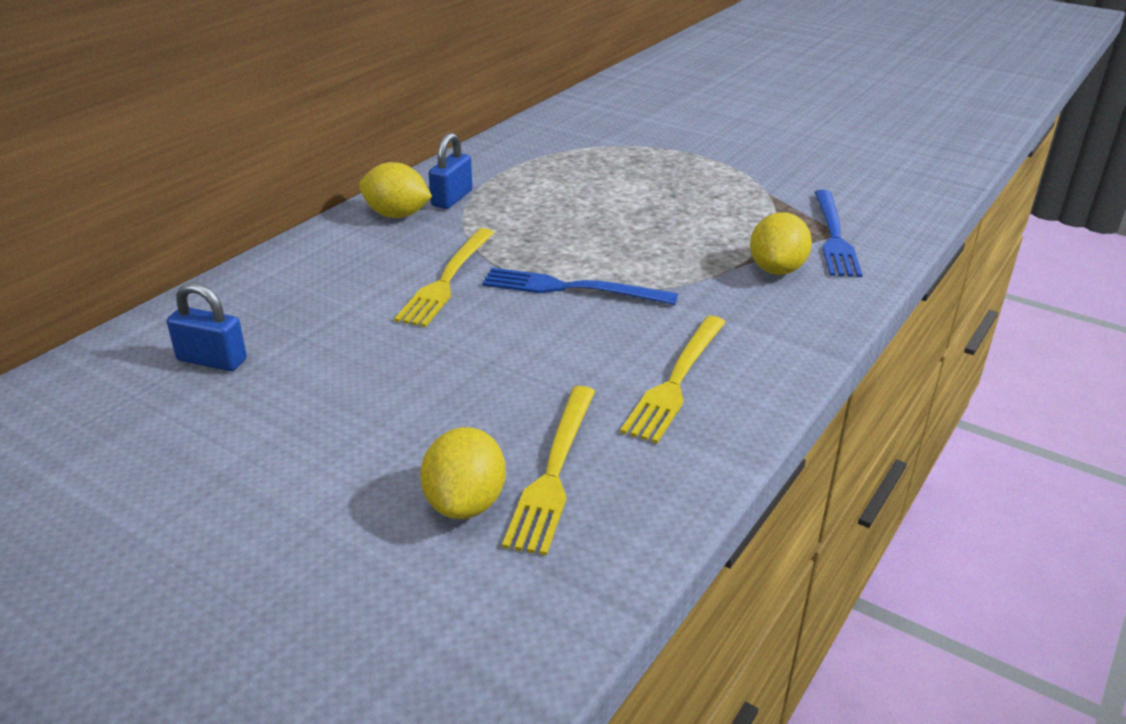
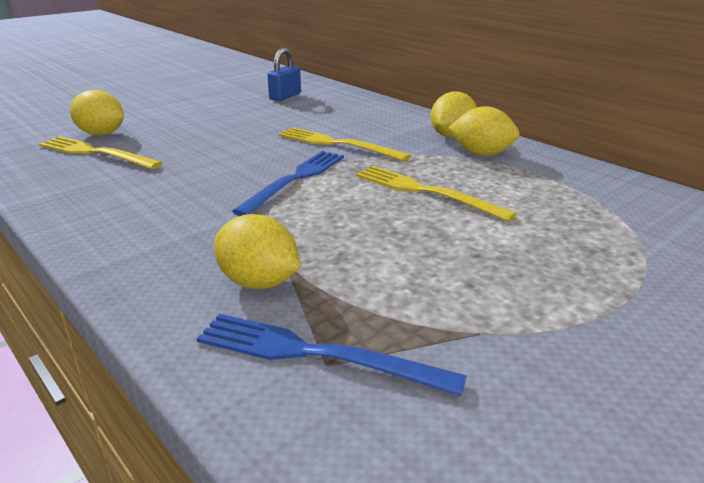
camera: 105 degrees right, 5 degrees down
blue padlock [429,133,472,209] -> yellow lemon [448,106,520,156]
yellow fork [620,316,726,444] -> yellow fork moved to [356,166,517,222]

